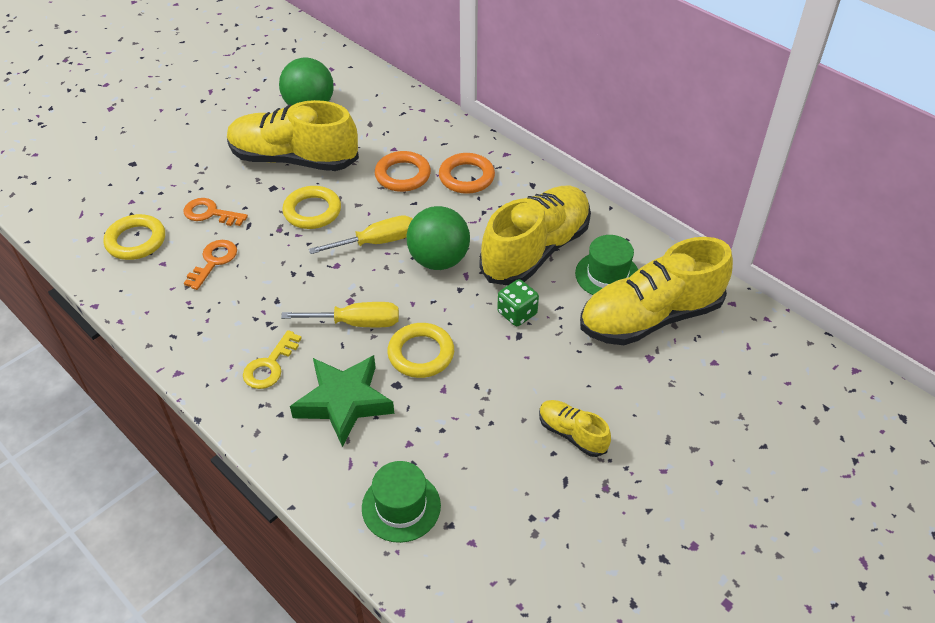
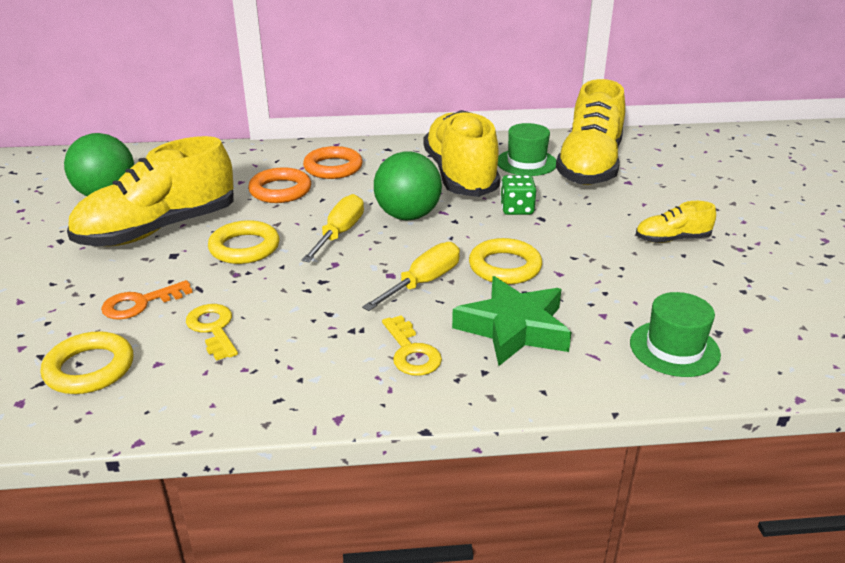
camera: 50 degrees left, 15 degrees down
orange key [184,240,237,290] -> yellow key [186,304,238,361]

